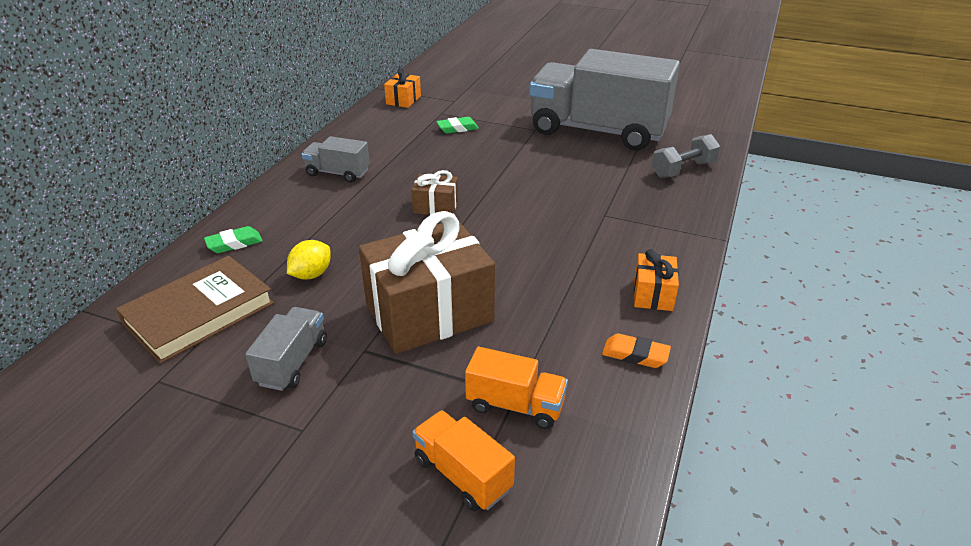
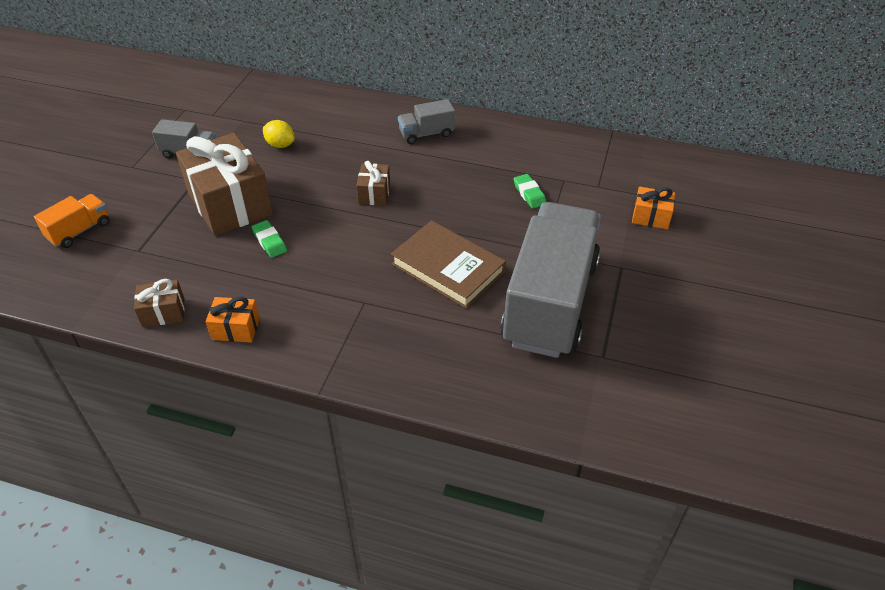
camera: 85 degrees right, 10 degrees up
brown book [116,256,274,364] -> brown book moved to [391,220,506,309]
green eraser [204,226,263,253] -> green eraser moved to [252,220,287,258]
grey truck [302,136,370,182] -> grey truck turned 120 degrees counterclockwise [398,99,455,144]
orange gift [384,68,421,108] -> orange gift moved to [632,187,675,229]
orange truck [465,347,568,429] -> none
orange eraser [602,333,671,368] -> brown gift [134,279,185,327]
grey dumbbell [652,134,720,178] -> none

